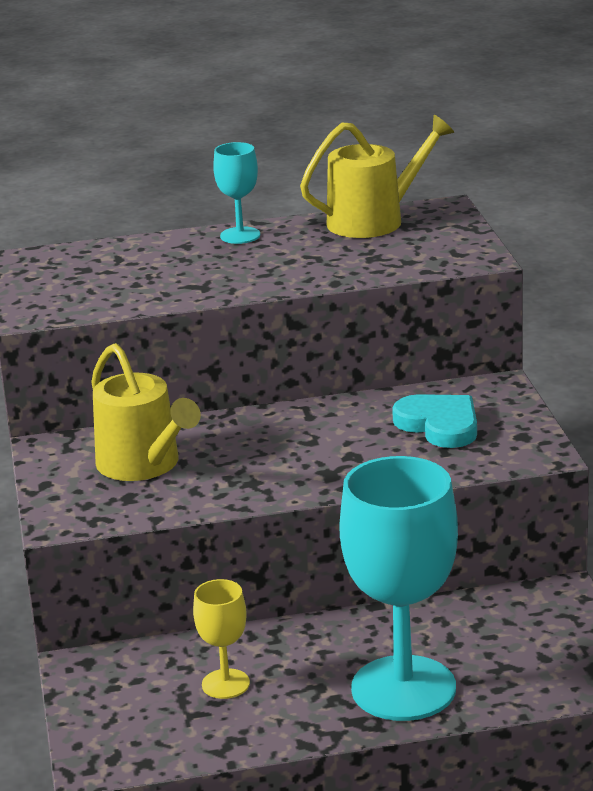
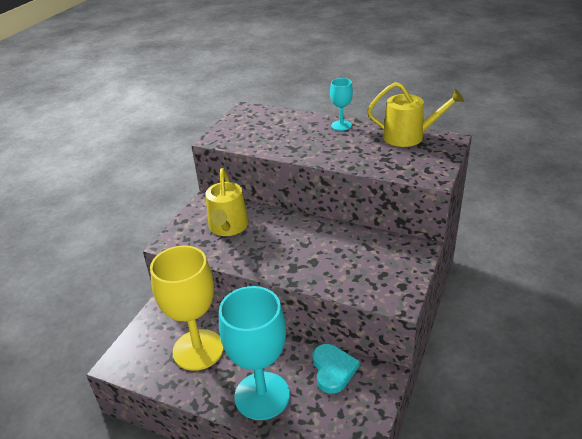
camera: 35 degrees right, 10 degrees up
yellow goblet [193,579,250,699] -> yellow goblet [150,245,224,371], size x2.15
turquoise heart [392,394,477,448] -> turquoise heart moved to [312,344,359,394]

